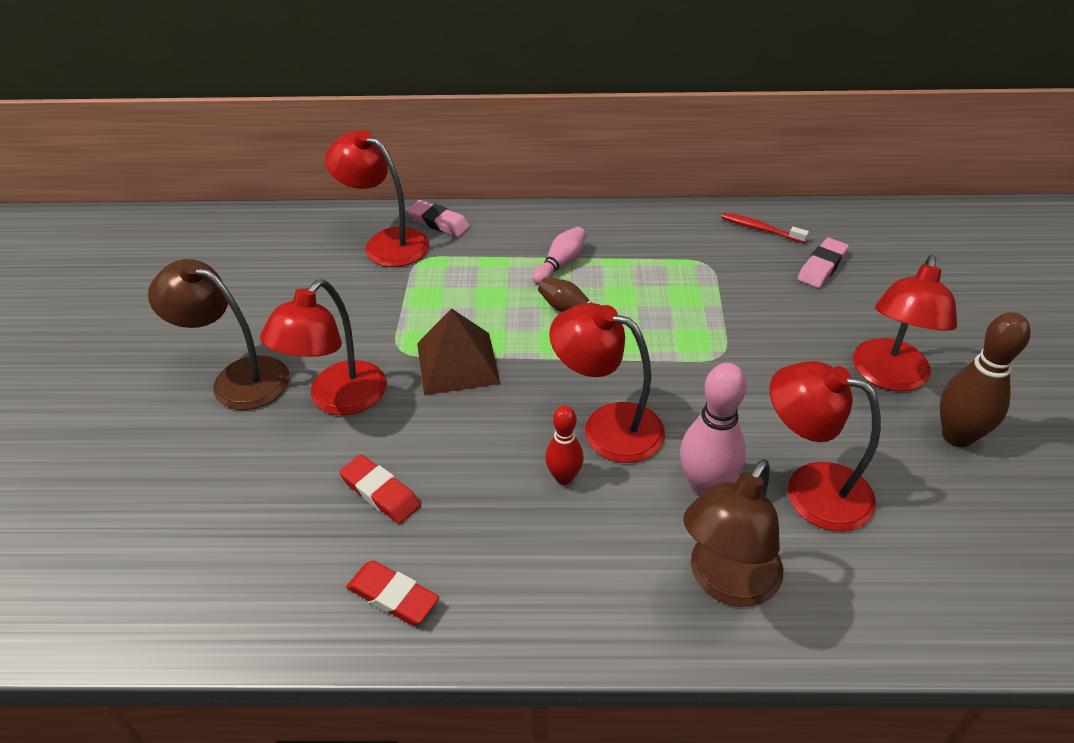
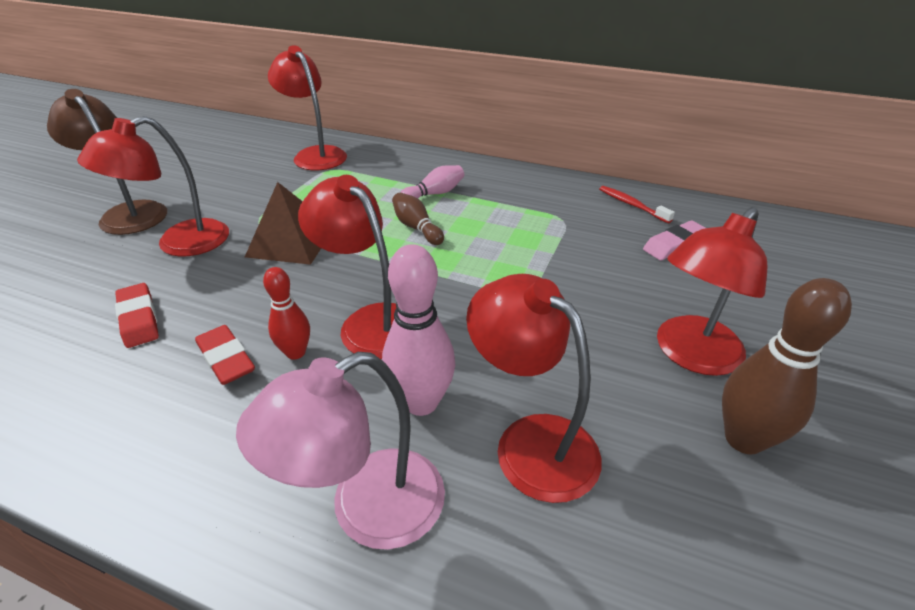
camera: 20 degrees right, 5 degrees down
red eraser [346,560,439,625] -> red eraser moved to [195,325,255,385]
pink eraser [407,200,470,237] -> none
brown lamp [683,459,783,607] -> pink lamp [236,352,445,550]

